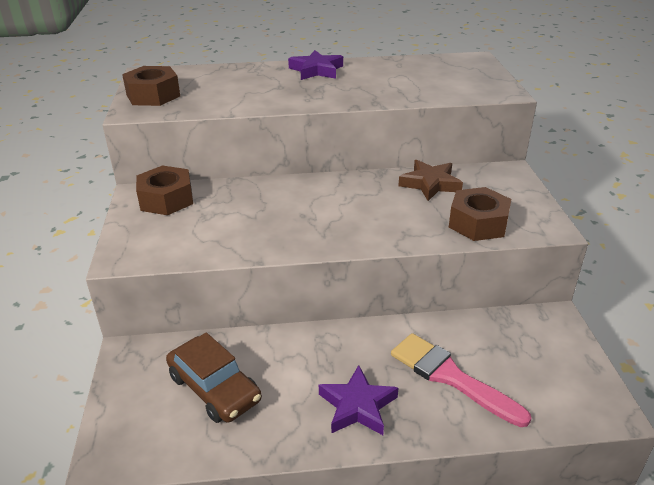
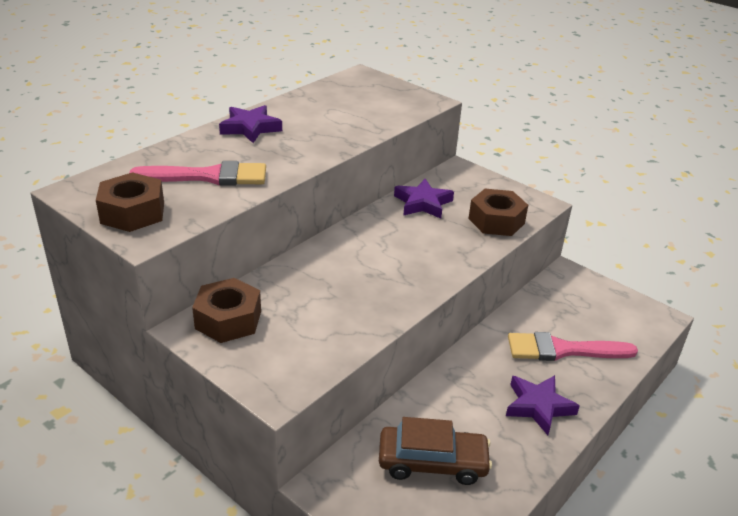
camera: 45 degrees left, 0 degrees up
brown star [398,160,463,201] -> purple star [394,179,454,219]
none -> pink brush [129,161,266,186]

